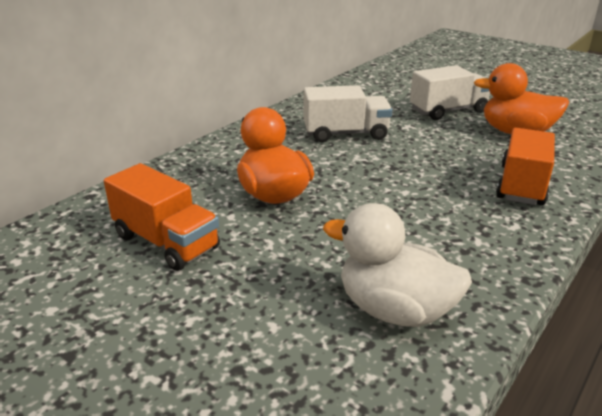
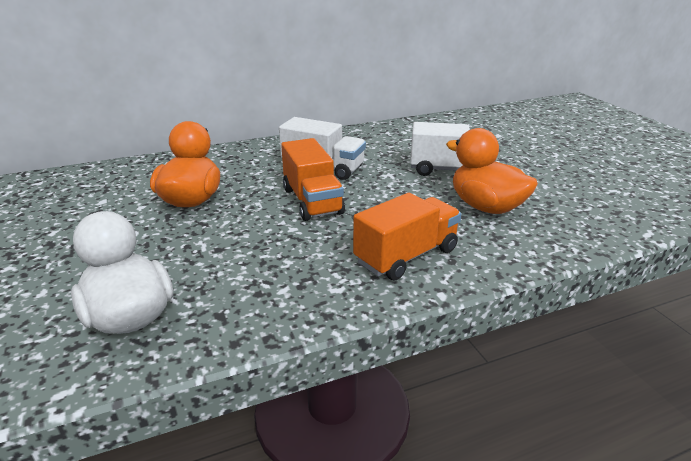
camera: 30 degrees right, 0 degrees up
orange truck [104,163,220,271] -> orange truck moved to [281,138,345,221]

